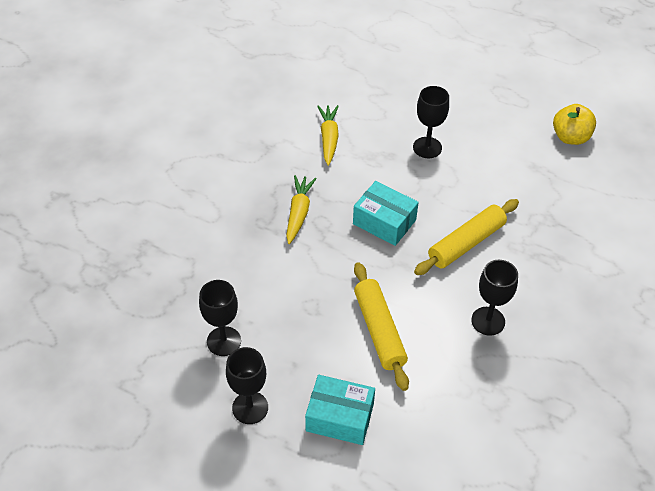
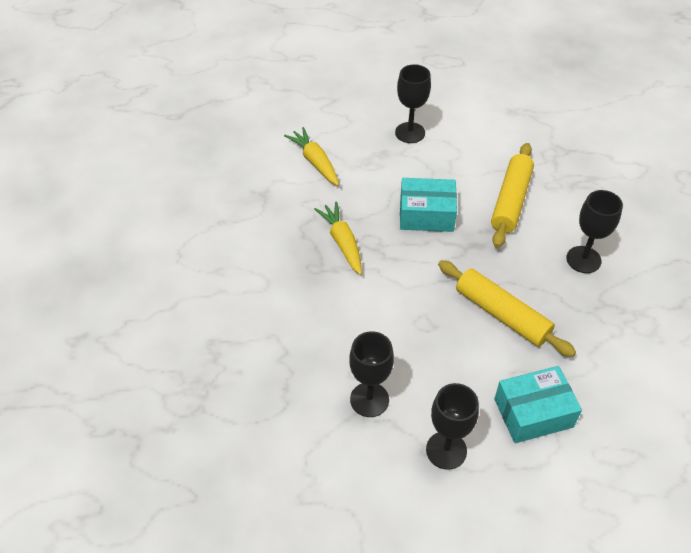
camera: 30 degrees left, 0 degrees up
yellow apple [553,104,596,145] -> none

